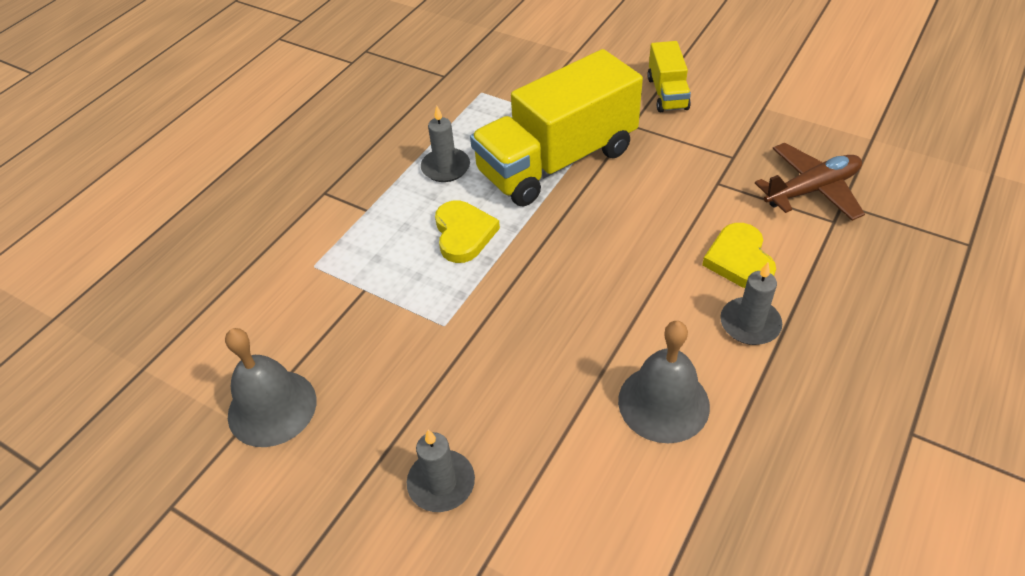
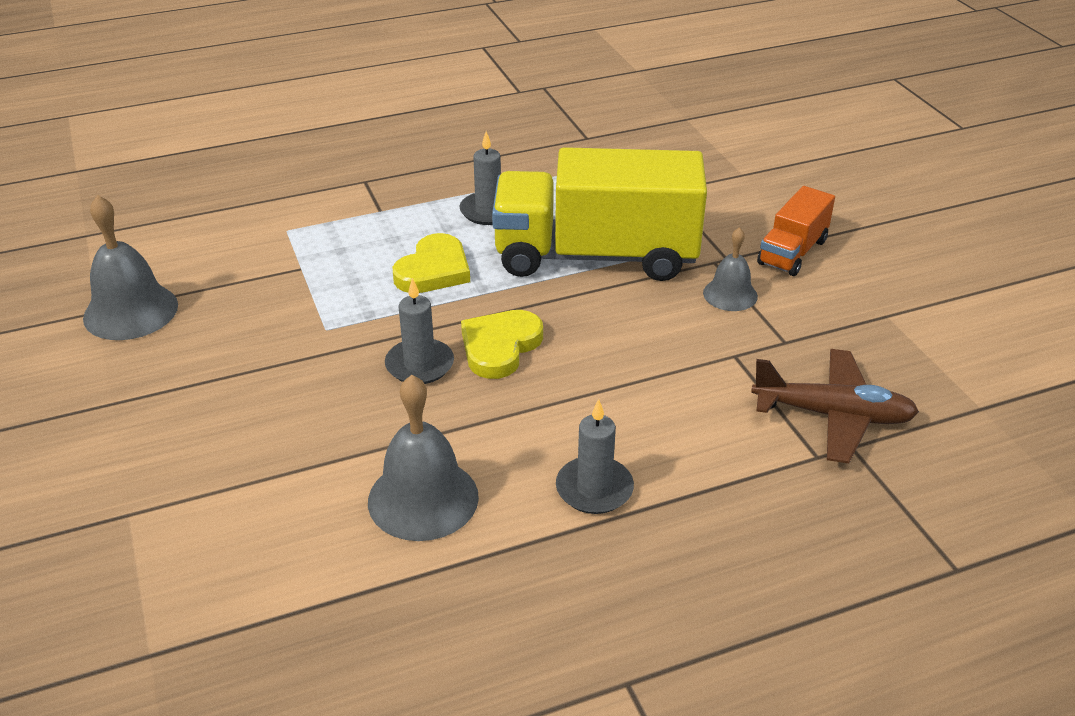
camera: 35 degrees right, 10 degrees down
grey candle [407,430,475,512] -> grey candle moved to [385,278,454,384]
yellow truck [647,41,691,112] -> orange truck [757,186,835,276]
yellow heart [702,223,776,288] -> yellow heart moved to [461,310,543,379]
none -> grey bell [703,227,758,311]

